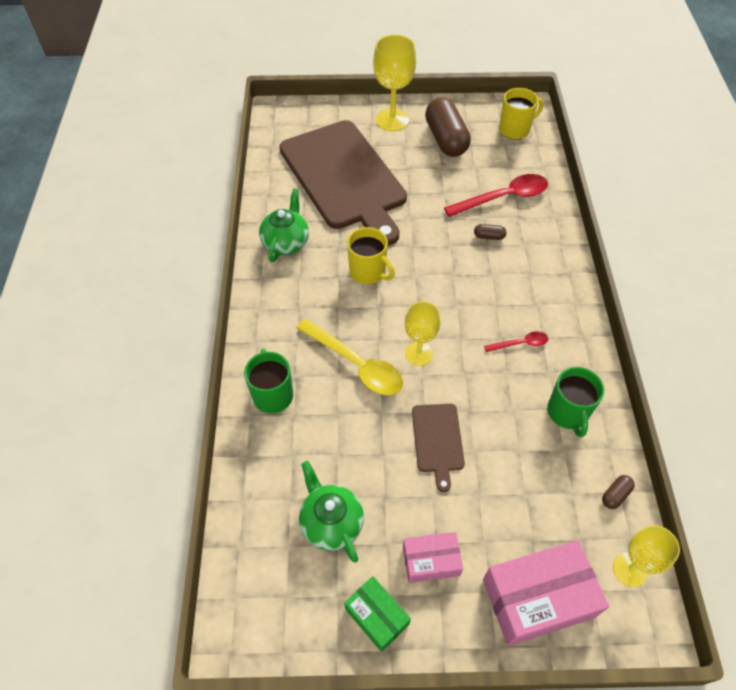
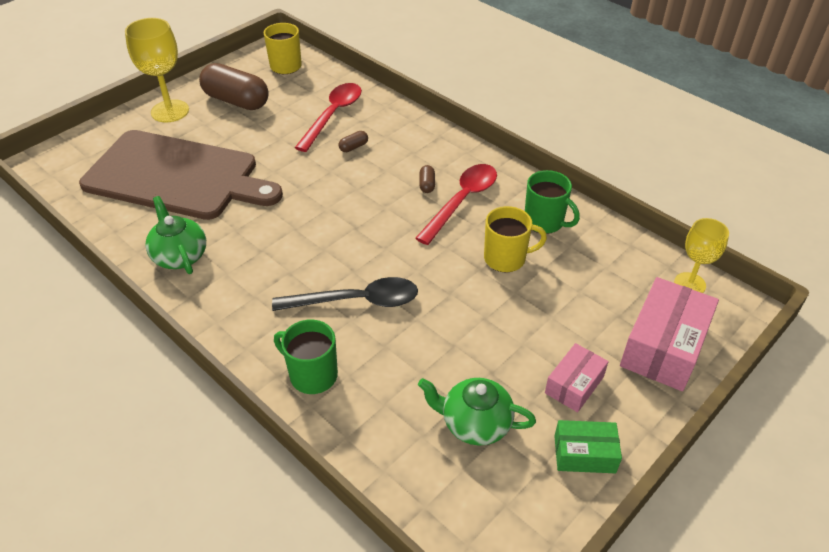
camera: 45 degrees left, 10 degrees down
yellow spoon [296,319,403,395] -> black spoon [272,277,418,311]
yellow mug [347,227,395,285] -> yellow mug moved to [484,206,547,273]
yellow goblet [405,301,441,366] -> none
brown cutting board [412,404,465,492] -> none
red spoon [484,331,548,352] -> red spoon [415,164,497,245], size x1.97
brown capsule [602,475,635,509] -> brown capsule moved to [419,165,435,193]

